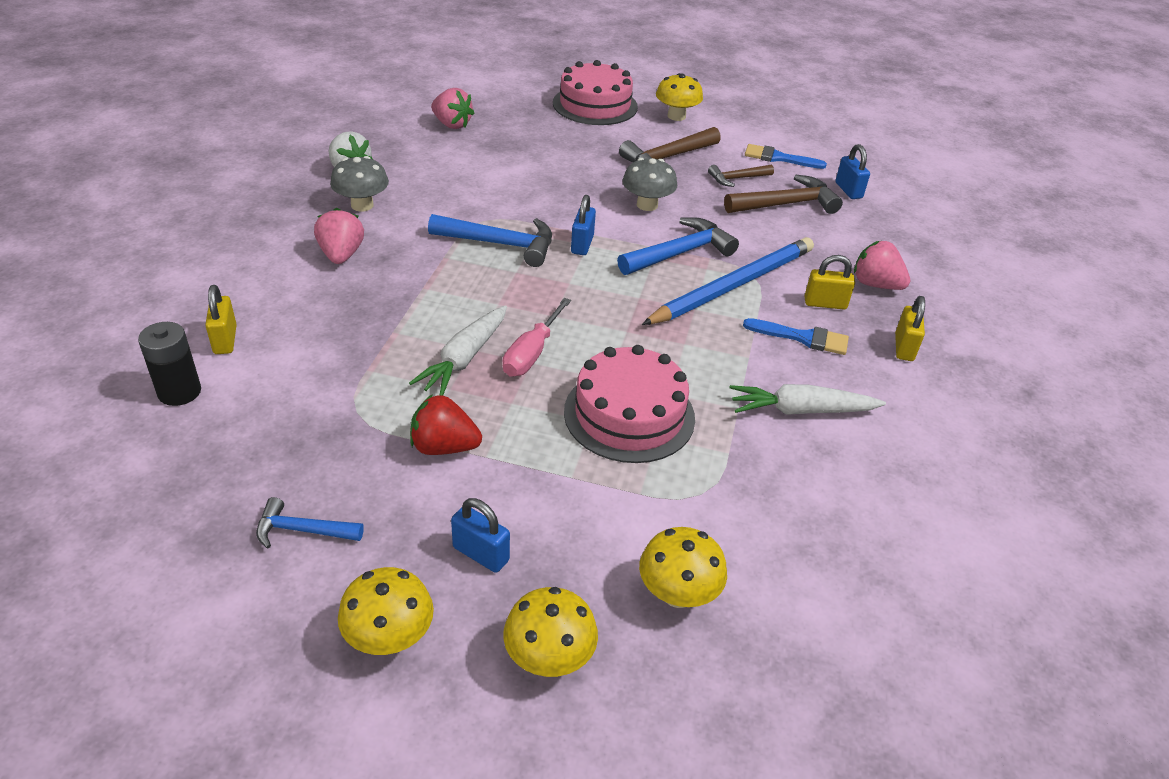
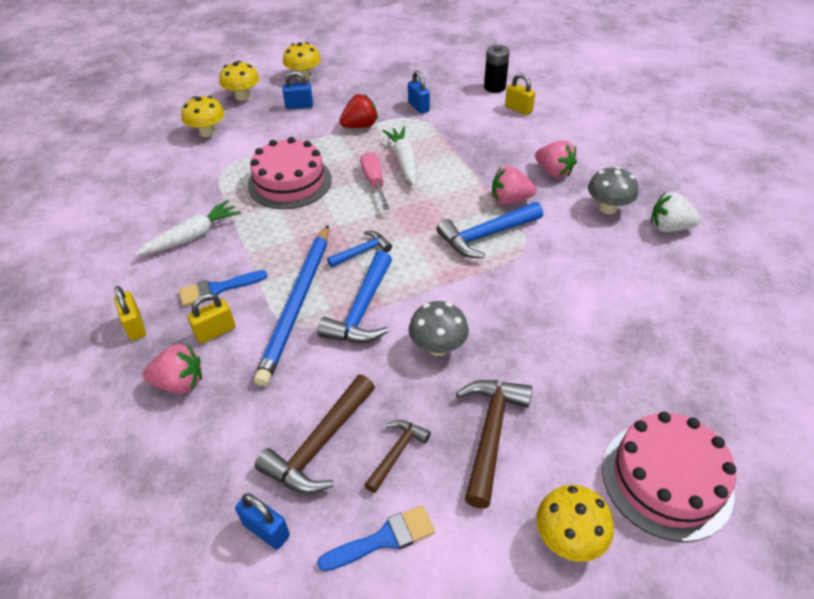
camera: 145 degrees right, 5 degrees up
blue hammer [256,497,364,548] -> blue hammer moved to [327,231,392,267]
pink strawberry [431,88,474,129] -> pink strawberry moved to [492,166,536,205]
blue padlock [571,195,596,255] -> blue padlock moved to [408,71,430,114]

